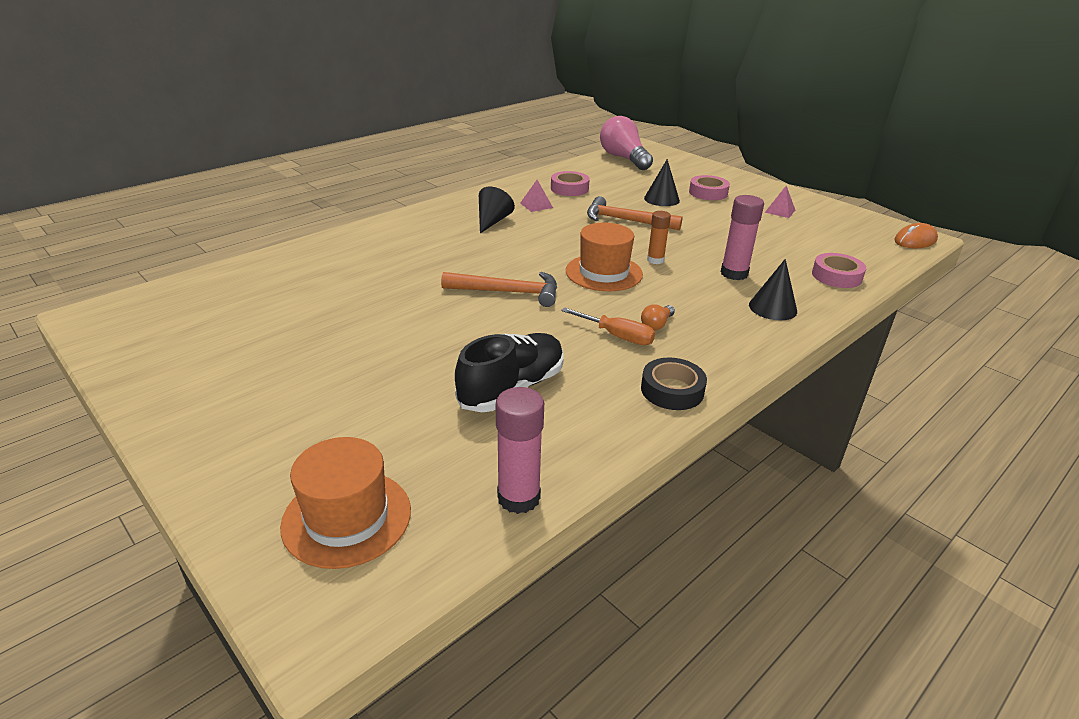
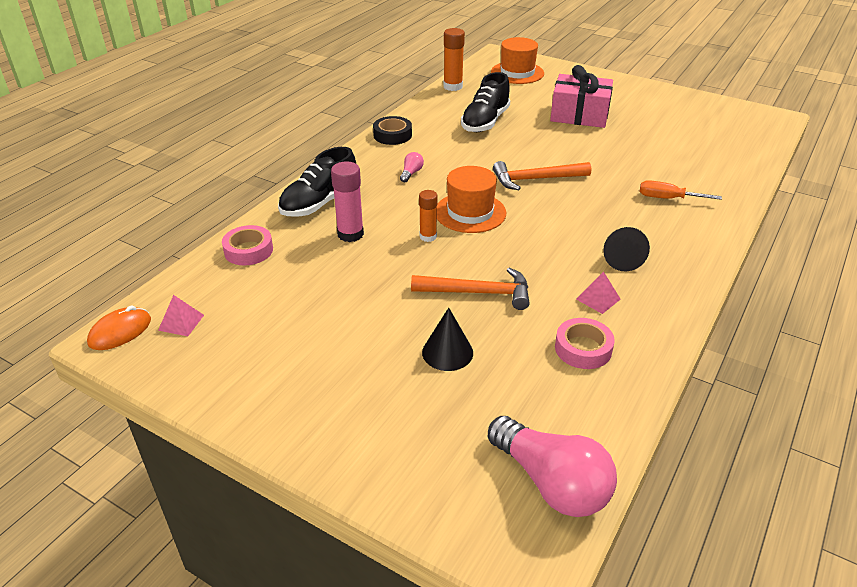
camera: 165 degrees right, 5 degrees up
pink glue stick [496,387,544,514] -> orange glue stick [443,28,465,91]
orange screwdriver [561,307,655,345] -> orange screwdriver moved to [639,180,722,200]
orange light bulb [641,304,675,330] -> pink light bulb [400,152,424,182]
pink tape [689,175,730,200] -> none
black cone [749,259,797,321] -> black shoe [278,147,356,217]
pink pyramid [765,186,795,218] -> pink pyramid moved to [158,295,204,336]
none -> pink gift [550,65,613,128]

